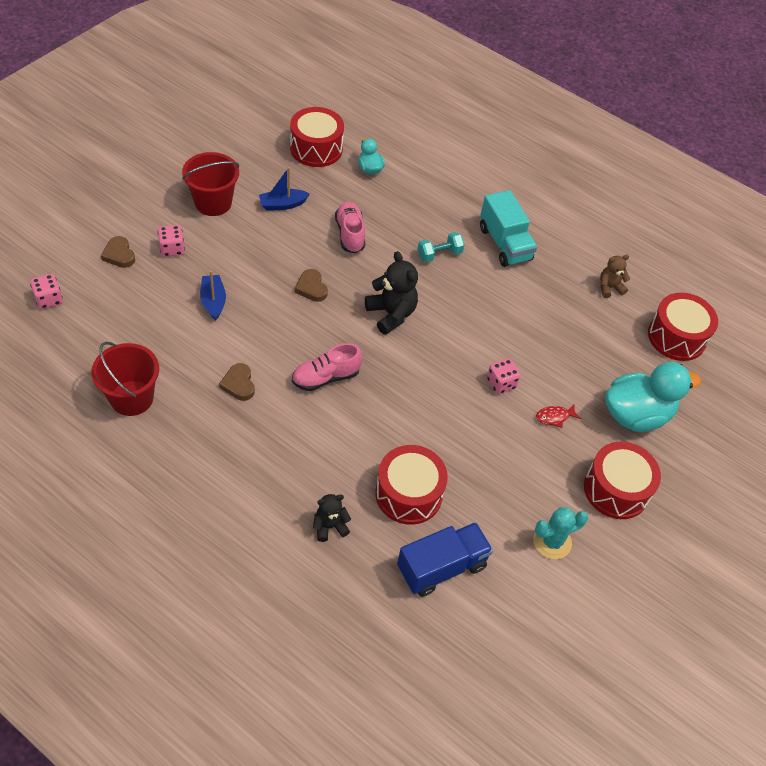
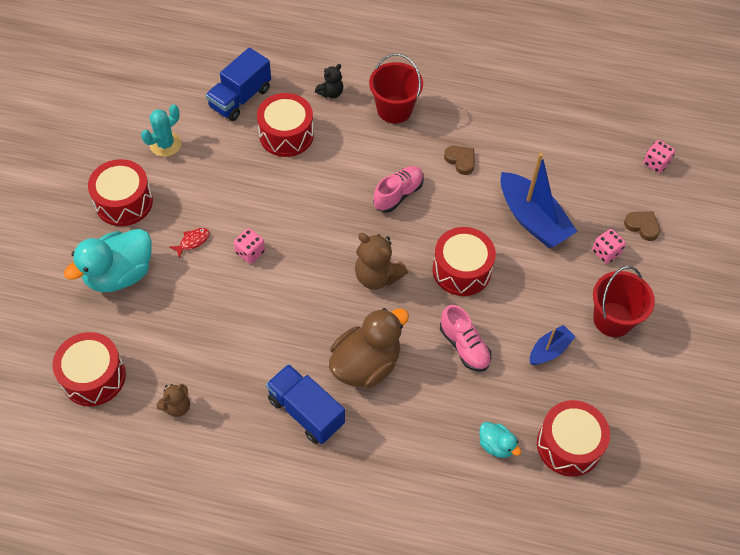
camera: 160 degrees right, 5 degrees up
red bucket [91,342,159,416] -> red bucket moved to [369,53,423,124]
blue boat [200,271,226,320] -> blue boat [500,153,578,248], size x1.89
brown heart [295,269,328,302] -> red drum [433,227,496,296]
black teddy bear [365,251,418,335] -> brown teddy bear [355,233,408,290]
turquoise dumbbell [417,232,465,263] -> brown duck [329,308,409,388]
turquoise truck [480,190,537,267] -> blue truck [266,364,345,444]

